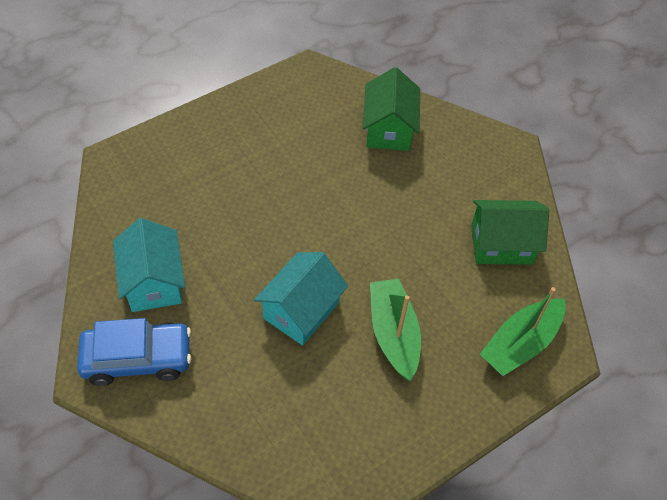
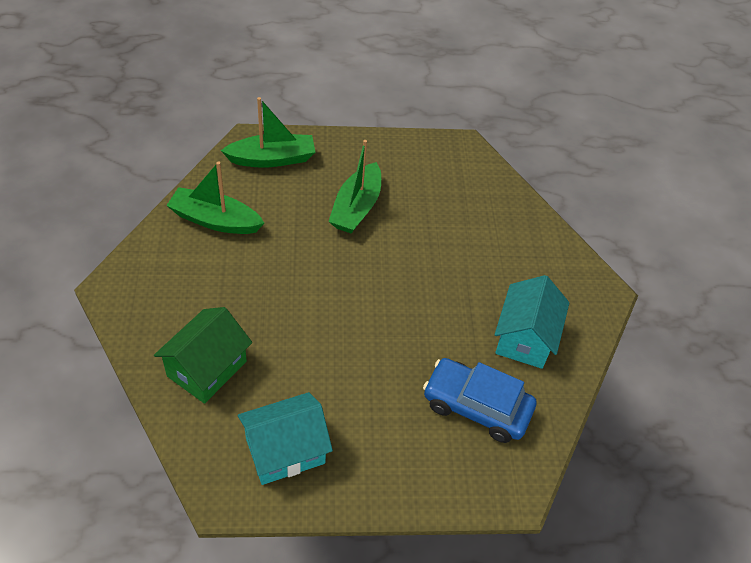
camera: 150 degrees left, 5 degrees down
blue car [77,318,191,386] -> blue car moved to [423,358,536,443]
turquoise house [254,252,348,346] -> turquoise house moved to [238,392,333,485]
green house [471,200,549,265] -> green boat [166,162,264,234]

